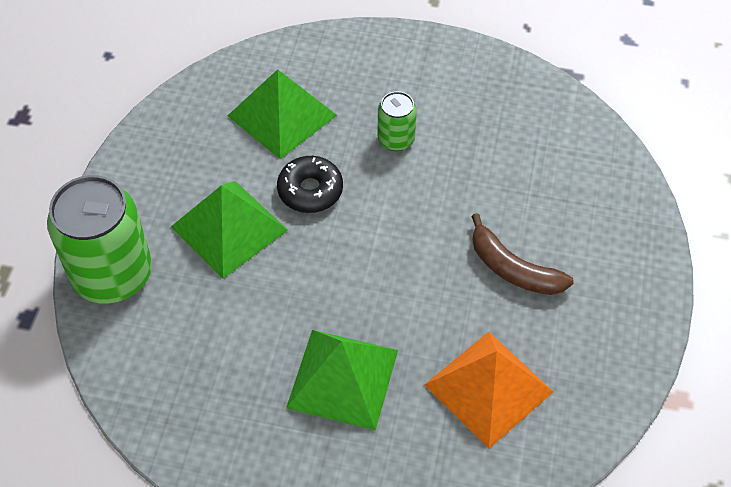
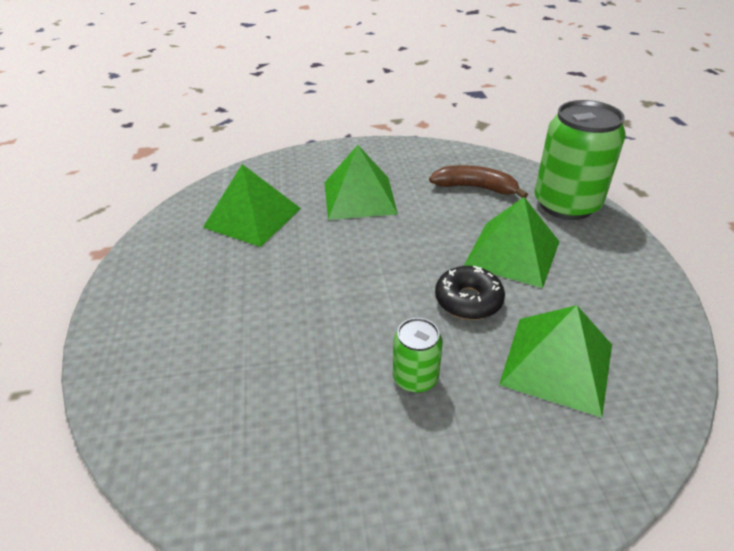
camera: 160 degrees right, 15 degrees down
orange pyramid [425,332,553,449] -> green pyramid [203,164,301,247]
brown banana [471,213,574,295] -> brown banana moved to [429,165,528,198]

